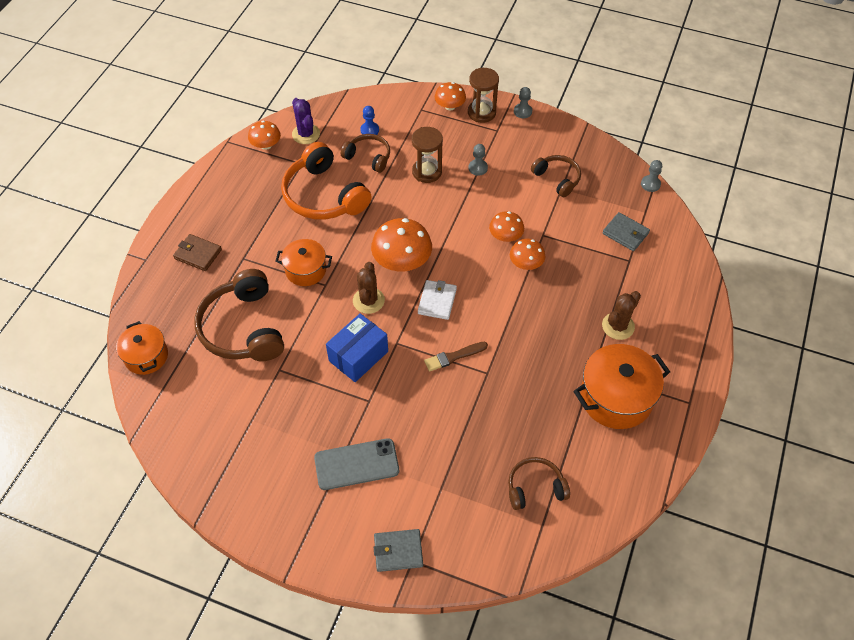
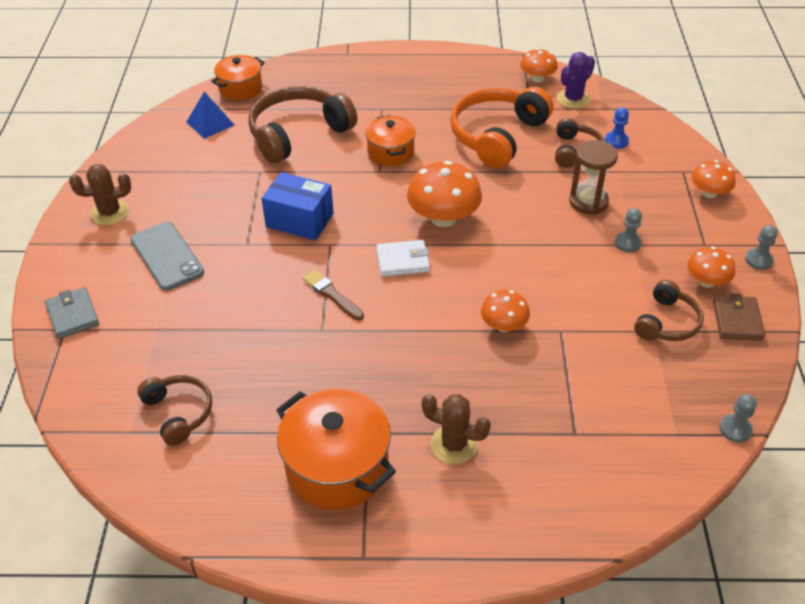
camera: 70 degrees right, 10 degrees down
brown wallet [173,234,222,271] -> brown wallet moved to [713,294,765,341]
brown cactus [353,262,385,314] -> brown cactus moved to [69,164,131,225]
brown hourglass [468,68,499,123] -> none
orange mushroom [489,211,524,242] -> orange mushroom moved to [687,247,735,288]
grey wallet [602,212,650,251] -> none
none -> blue pyramid [187,92,234,139]

